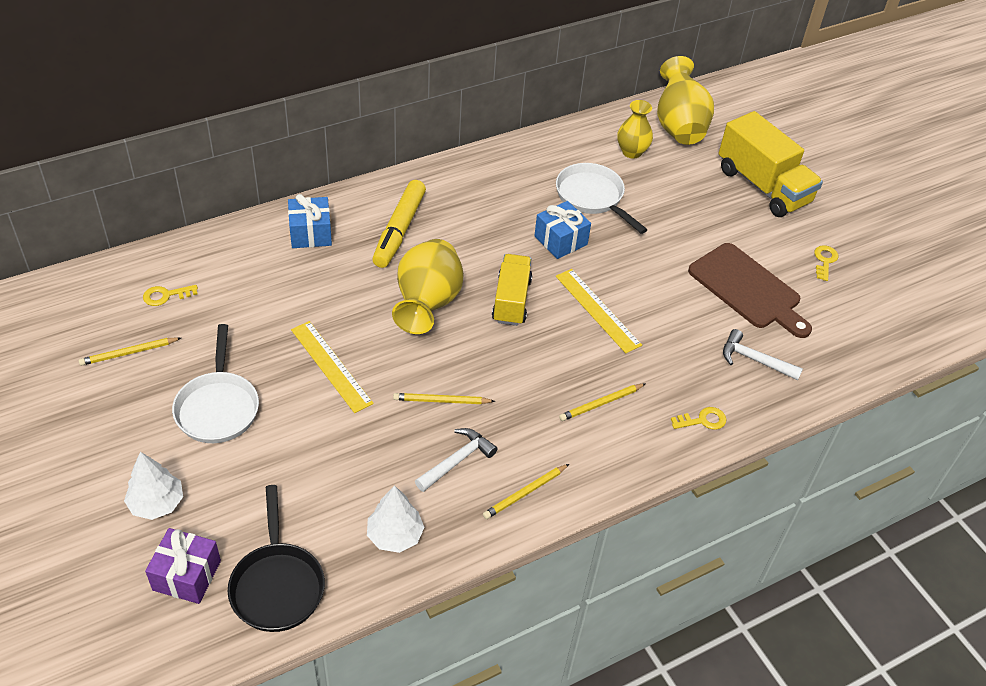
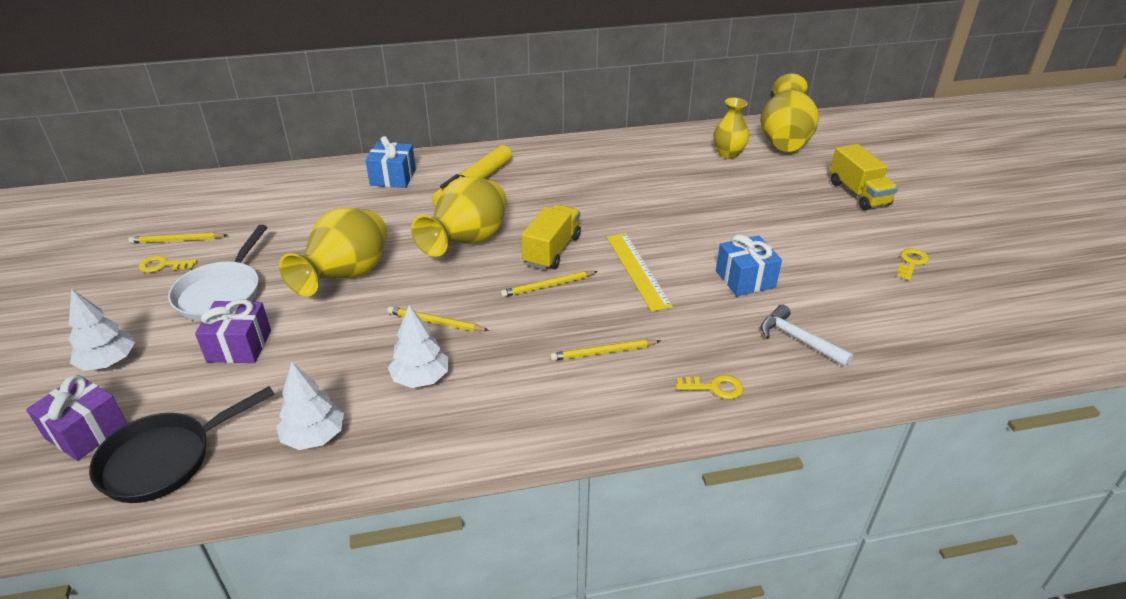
camera: 20 degrees right, 10 degrees down
yellow key [143,285,198,306] -> yellow key moved to [139,255,197,273]
black pan [228,485,325,632] -> black pan turned 45 degrees clockwise [89,386,275,503]
yellow ruler [291,321,374,413] -> yellow vase [279,208,387,296]
white hammer [415,428,498,492] -> white tree [388,305,449,388]
yellow pencil [483,464,569,519] -> yellow pencil moved to [500,271,598,297]
blue gift [534,201,591,259] -> blue gift moved to [716,234,782,296]
white pan [556,163,648,234] -> none
brown cutting board [688,243,812,338] -> none
yellow truck [719,111,823,217] -> yellow truck [830,144,898,210], size x0.65
none -> purple gift [195,299,271,363]

